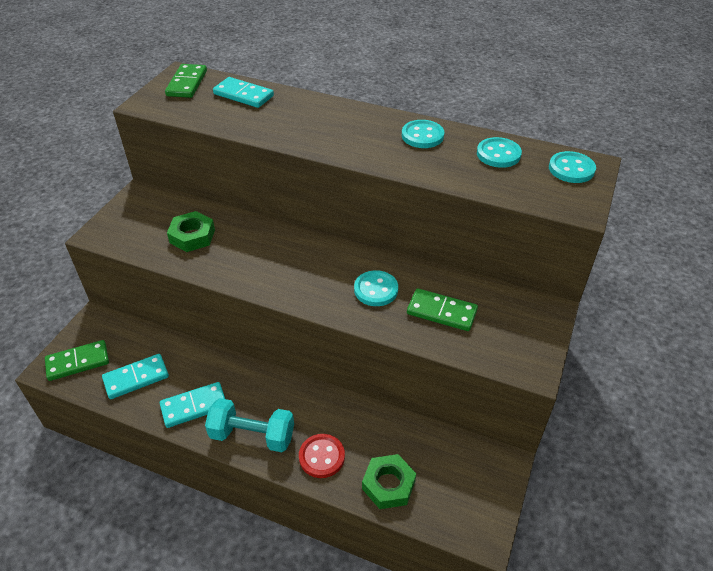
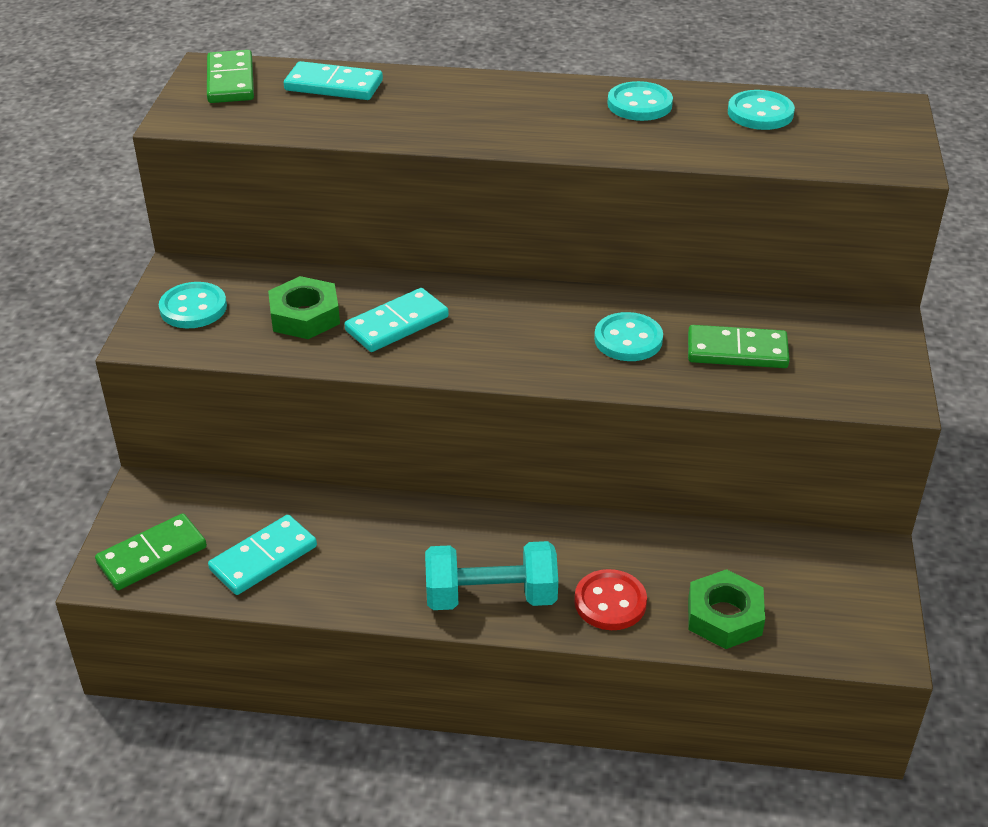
camera: 15 degrees left, 5 degrees down
turquoise domino [160,382,225,428] -> turquoise domino moved to [345,288,449,352]
turquoise button [549,151,596,183] -> turquoise button moved to [159,282,227,328]

